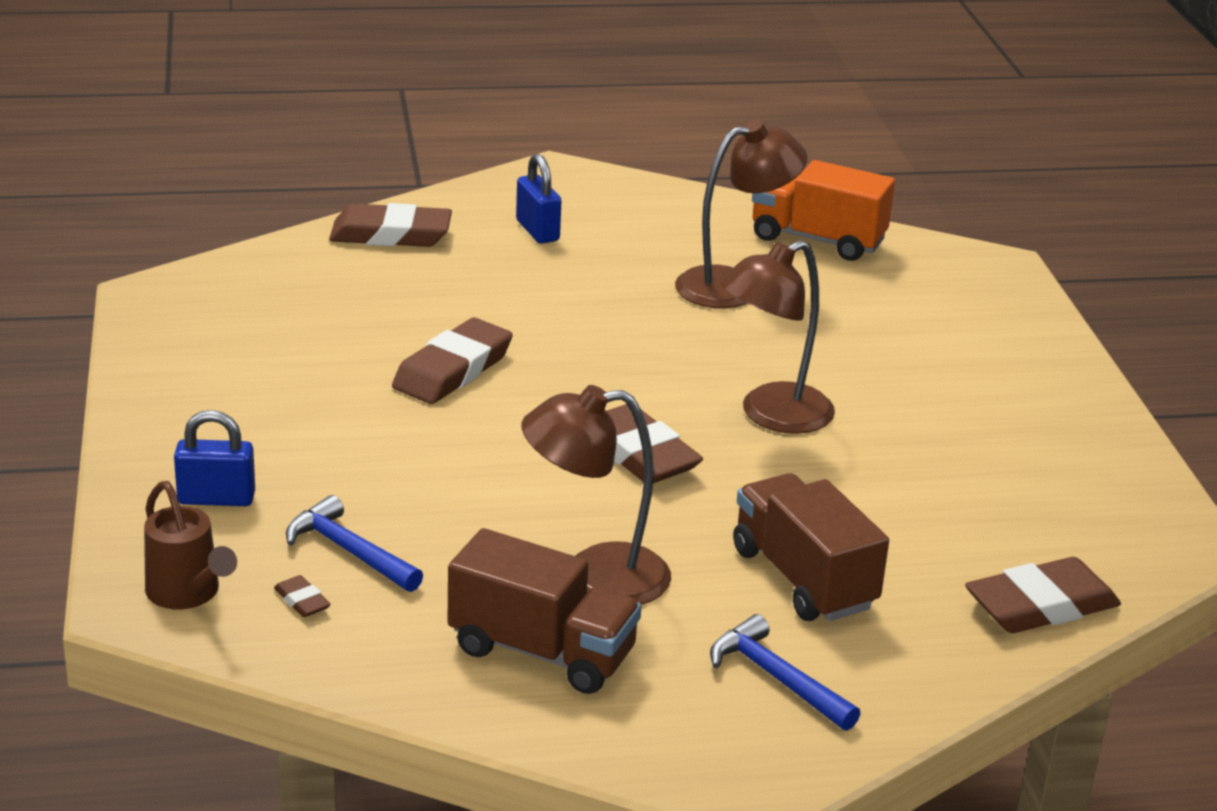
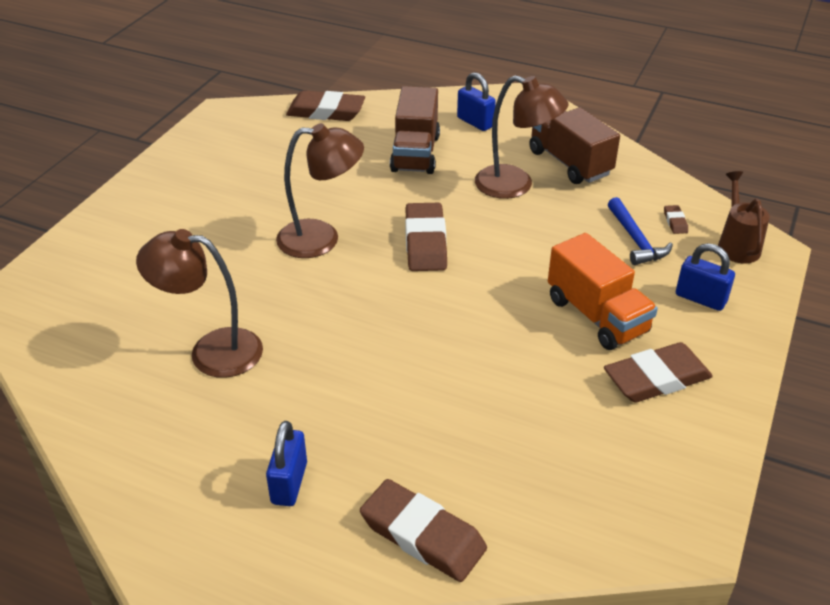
camera: 145 degrees left, 10 degrees up
brown eraser [392,318,513,404] -> brown eraser moved to [604,342,713,403]
blue hammer [710,614,861,731] -> blue padlock [457,72,496,131]
orange truck [752,160,895,261] -> orange truck moved to [548,233,658,350]

